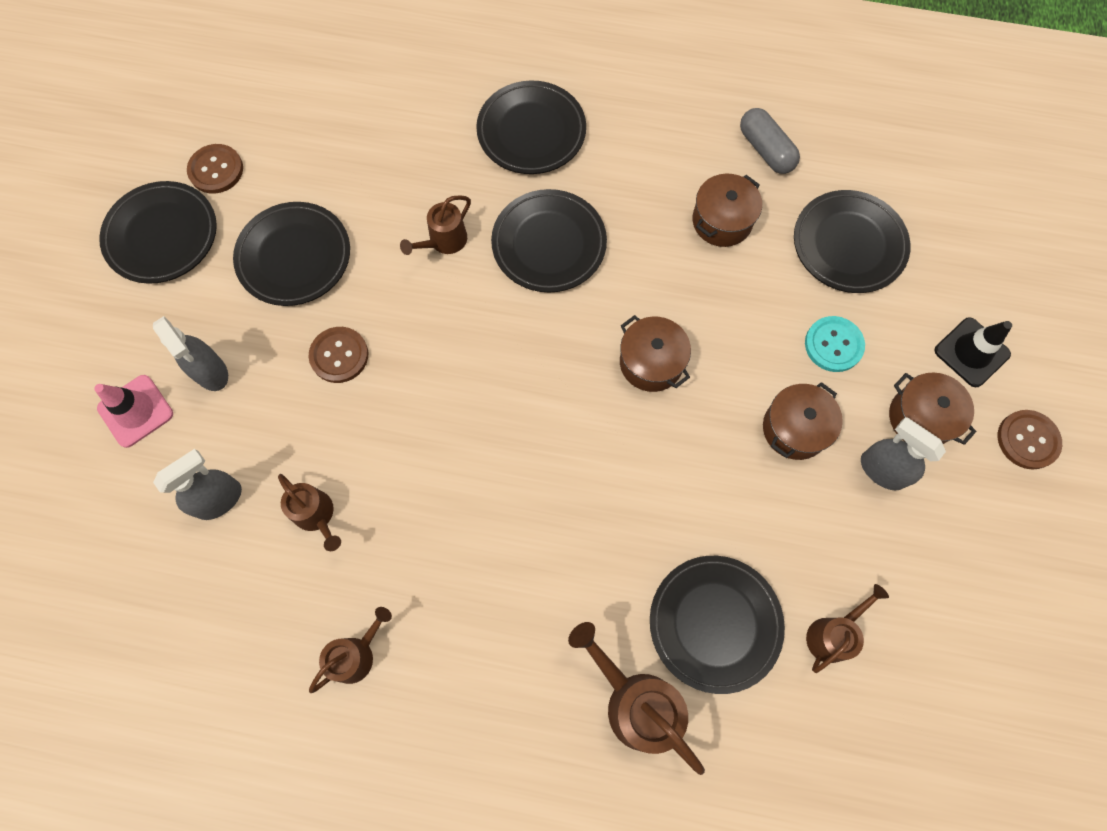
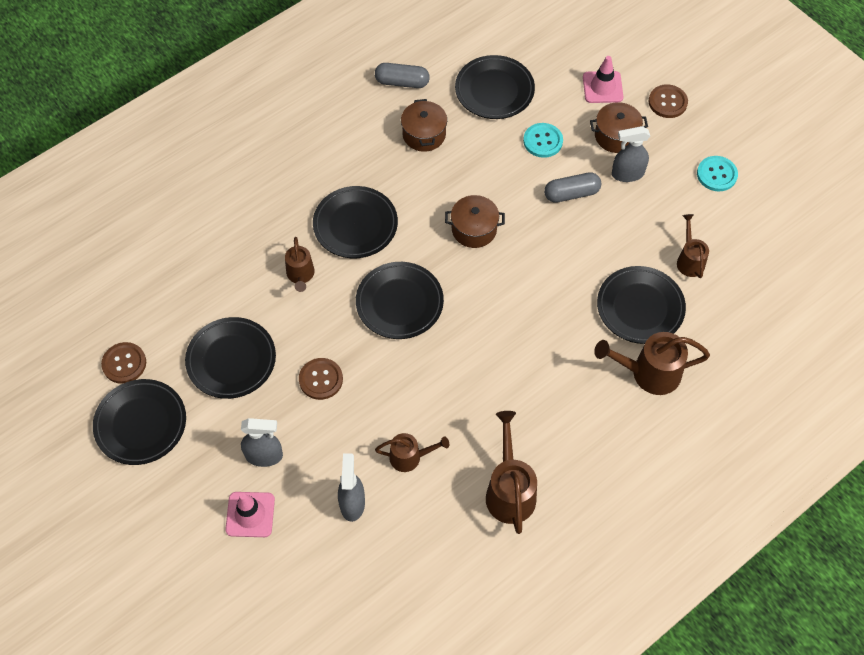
camera: 50 degrees left, 10 degrees down
brown watering can [309,607,392,693] -> brown watering can [486,411,537,534], size x1.63
black plate [476,80,586,174] -> black plate moved to [356,262,444,339]
brown pot [763,382,843,460] -> grey capsule [544,172,601,203]
black traffic cone [934,317,1012,388] -> pink traffic cone [583,56,623,103]
none -> turquoise button [697,156,738,191]

